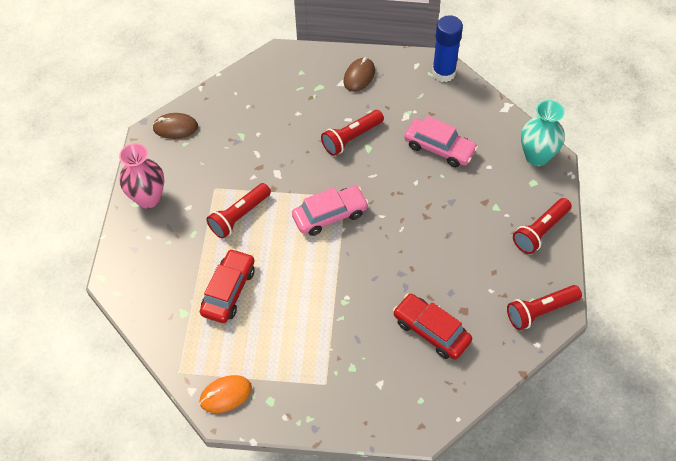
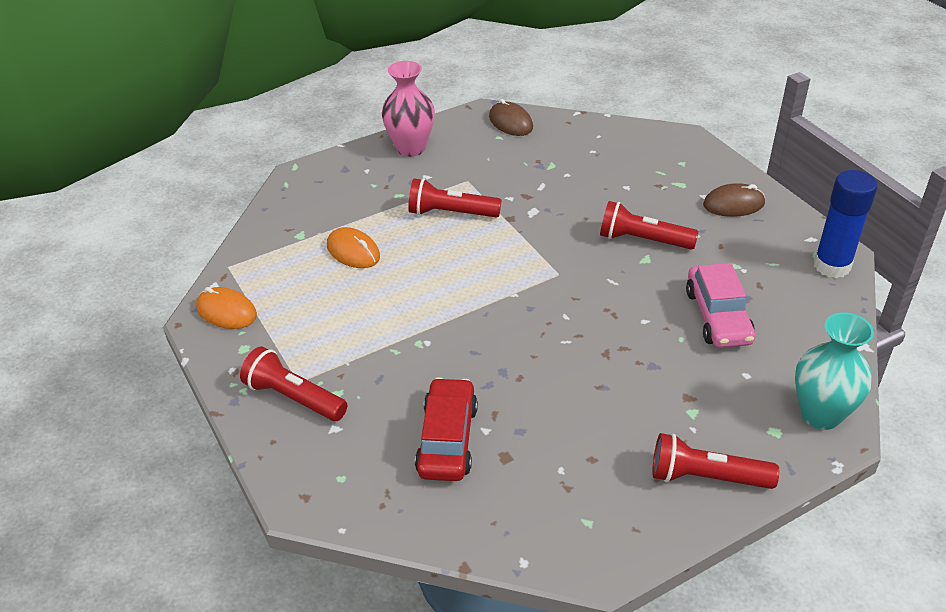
camera: 55 degrees right, 15 degrees down
red car [200,249,255,323] -> orange mouse [327,227,380,268]
pink car [292,186,369,236] -> none
red flashlight [507,285,582,330] -> red flashlight moved to [240,346,347,421]

